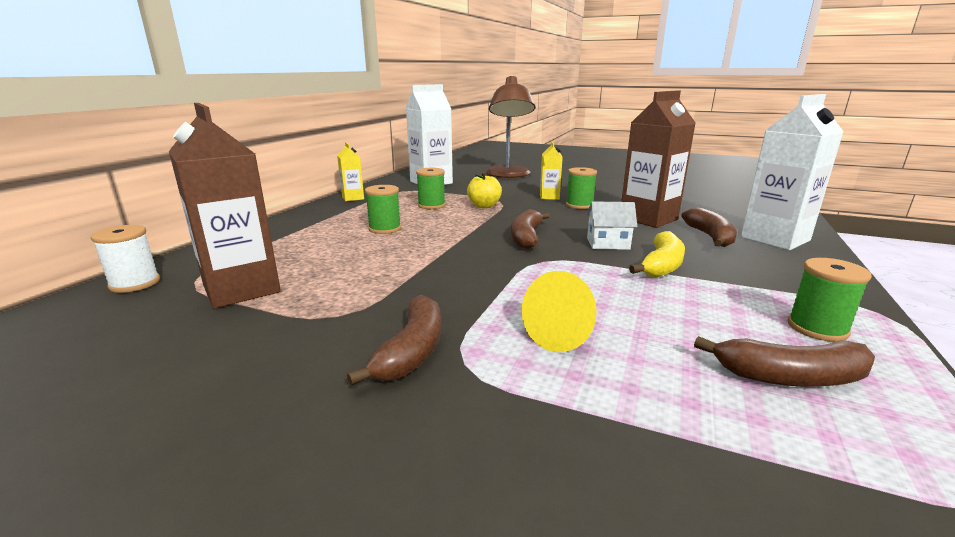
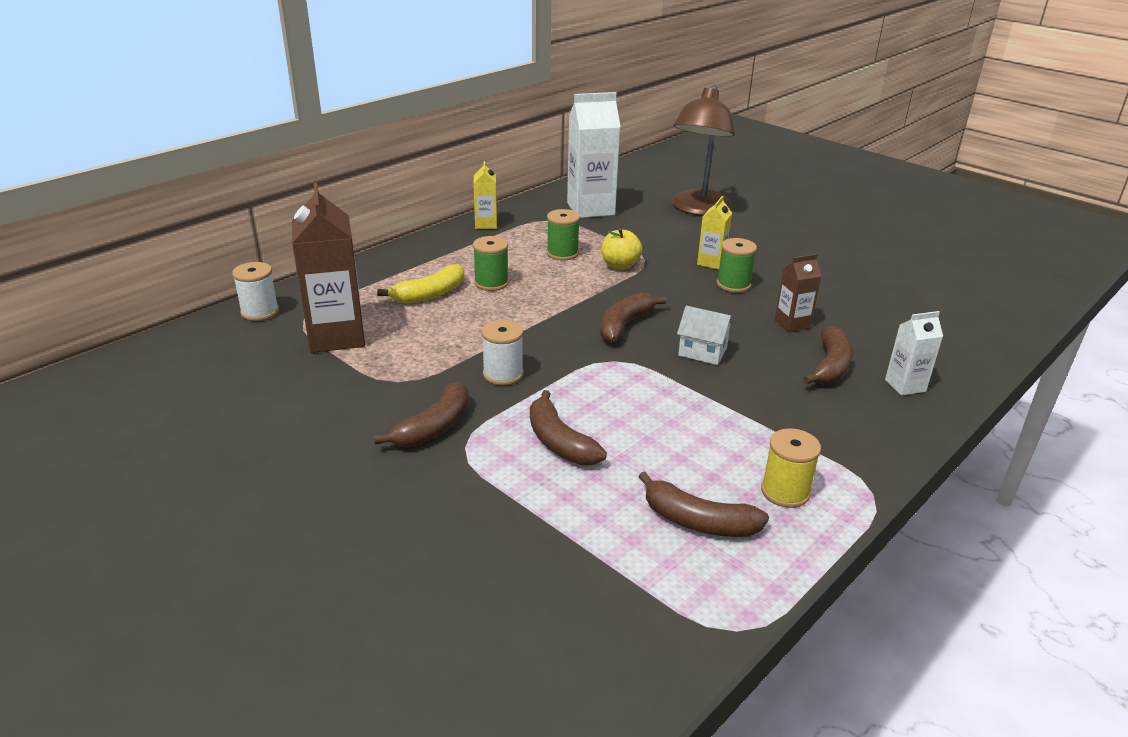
camera: 20 degrees right, 10 degrees up
yellow cone [522,271,596,352] -> brown banana [530,390,607,465]
brown carton [621,90,695,228] -> brown carton [775,254,821,332], size x0.52
yellow banana [629,231,685,278] -> yellow banana moved to [377,264,464,304]
white carton [740,94,844,250] -> white carton [885,311,943,396], size x0.52
green spool [787,258,872,342] -> yellow spool [761,428,821,508]
none -> white spool [481,320,524,385]

